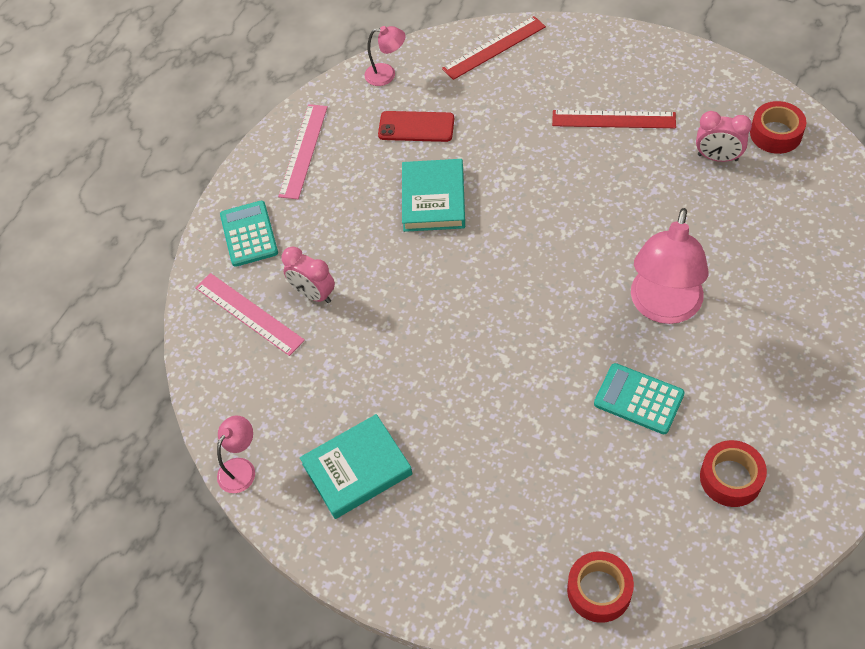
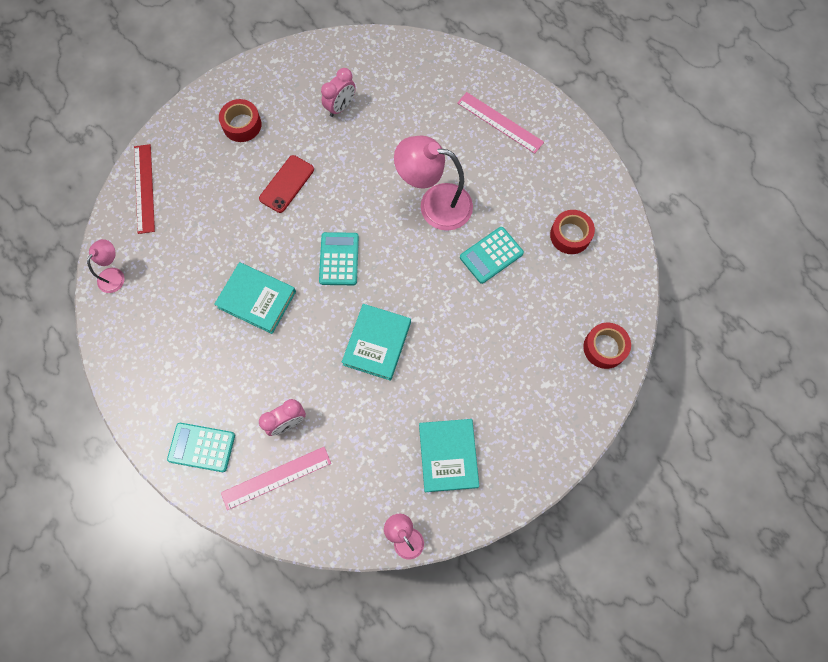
camera: 70 degrees left, 15 degrees up
pink ruler [278,104,328,199] -> pink ruler moved to [457,92,544,154]
red phone [378,111,454,142] -> red phone moved to [259,155,314,213]
red ruler [552,110,676,128] -> none
pink lamp [631,208,709,324] -> pink lamp turned 150 degrees clockwise [394,136,473,231]
red tape [750,101,806,154] -> red tape moved to [219,99,261,142]
none -> turquoise calculator [319,232,359,285]
none -> turquoise book [342,304,411,381]

